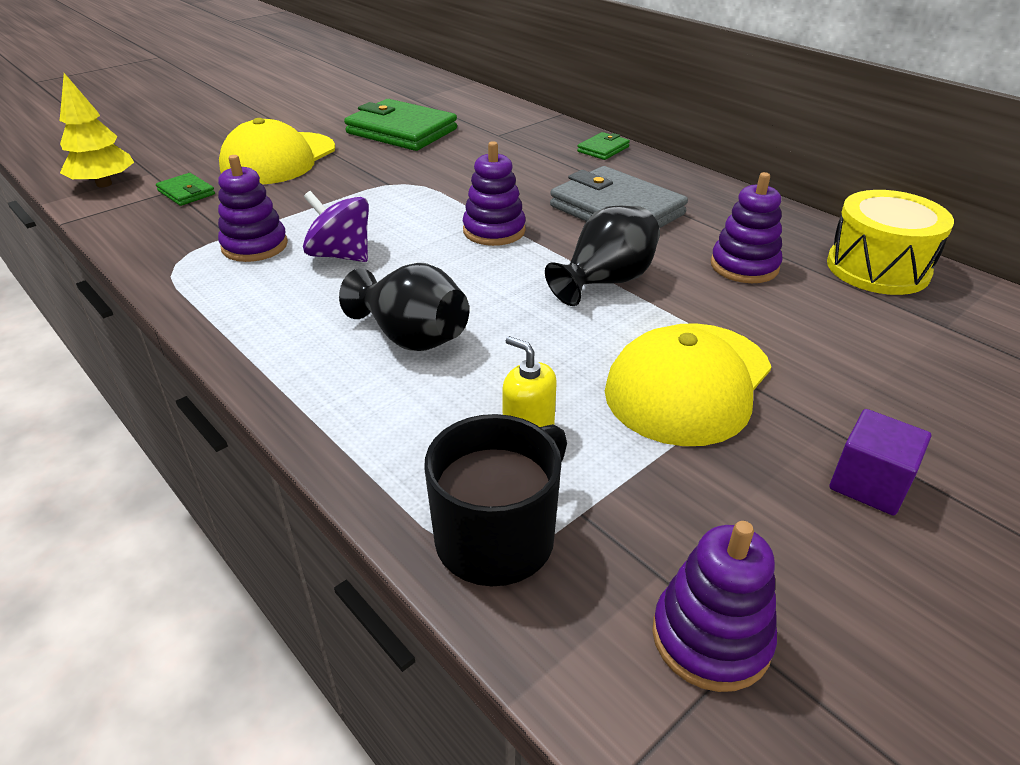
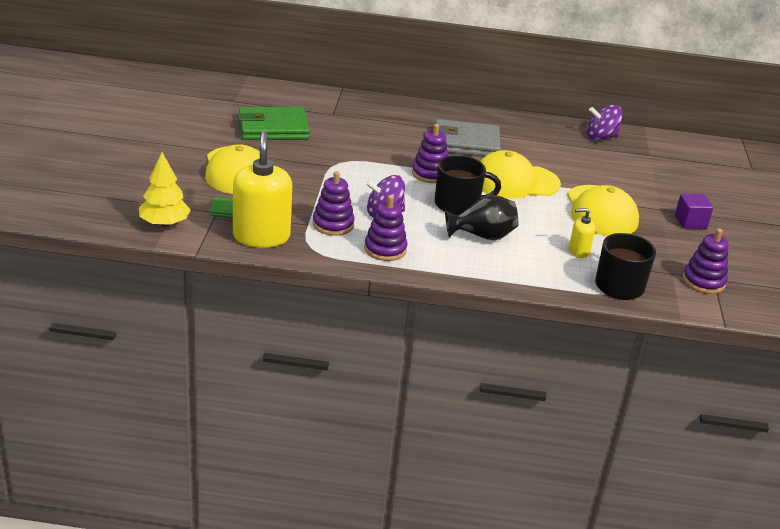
camera: 45 degrees left, 5 degrees down
black vase [545,206,660,306] -> yellow cap [480,150,561,199]
green wallet [577,132,630,160] -> none
purple stacking toy [711,172,783,283] -> purple stacking toy moved to [364,195,407,261]
yellow drum [827,190,954,295] -> purple spinning top [587,105,623,140]
none -> yellow soap dispenser [233,132,292,248]
none -> black mug [435,155,501,215]

